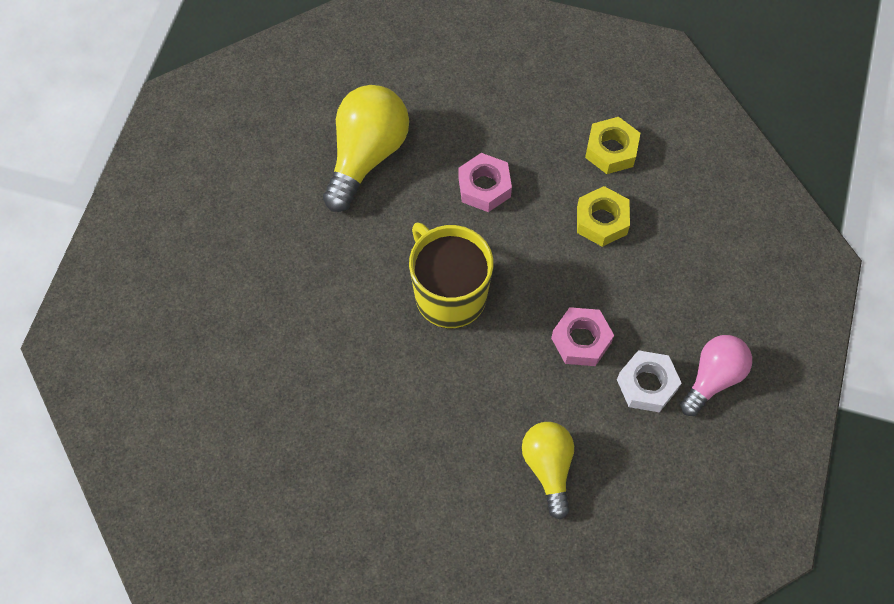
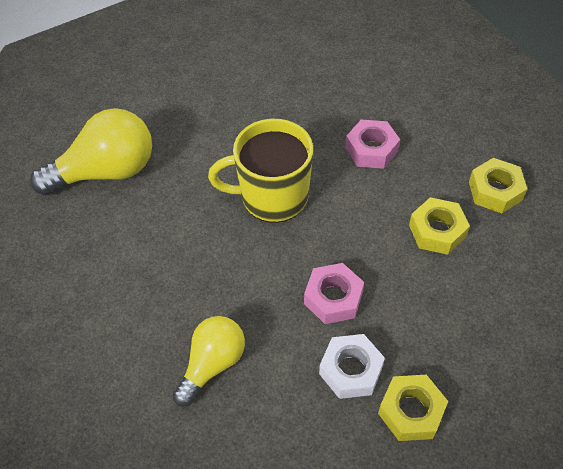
camera: 45 degrees right, 10 degrees down
yellow light bulb [323,85,409,212] -> yellow light bulb moved to [30,108,152,195]
yellow mug [409,222,494,329] -> yellow mug turned 105 degrees counterclockwise [208,119,313,223]
pink light bulb [680,335,752,416] -> yellow nut [378,375,448,441]

